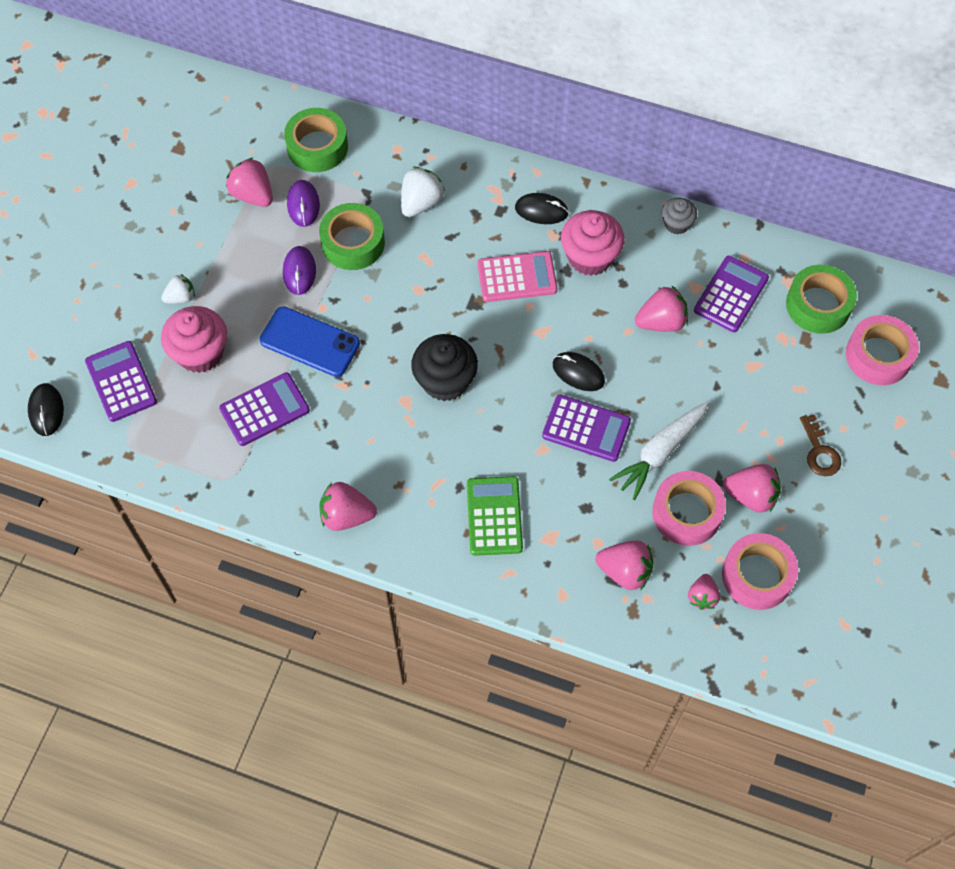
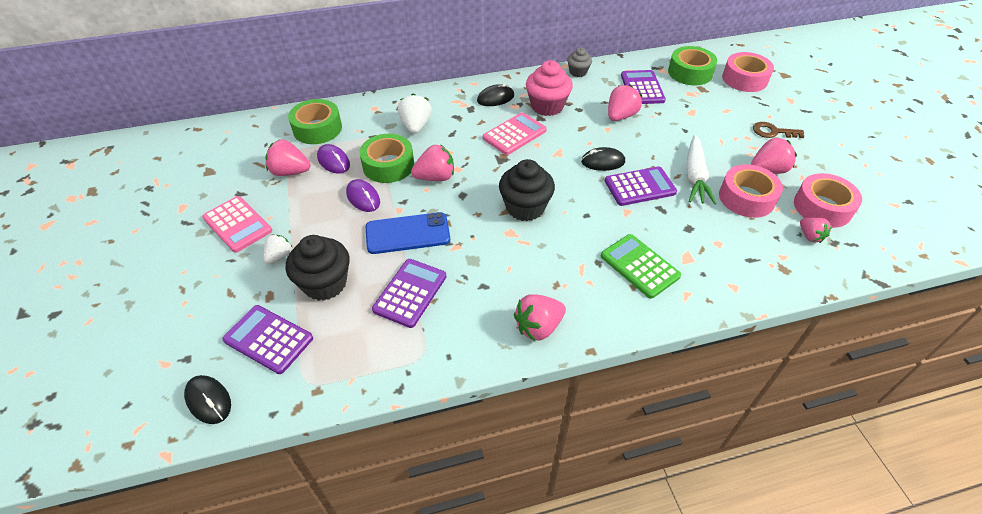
camera: 35 degrees left, 15 degrees down
pink cupcake [161,306,227,373] -> black cupcake [286,235,350,301]
pink strawberry [595,541,653,590] -> pink strawberry moved to [411,144,454,181]
brown key [800,414,841,476] -> brown key turned 150 degrees clockwise [753,122,804,138]
none -> pink calculator [202,196,272,253]

